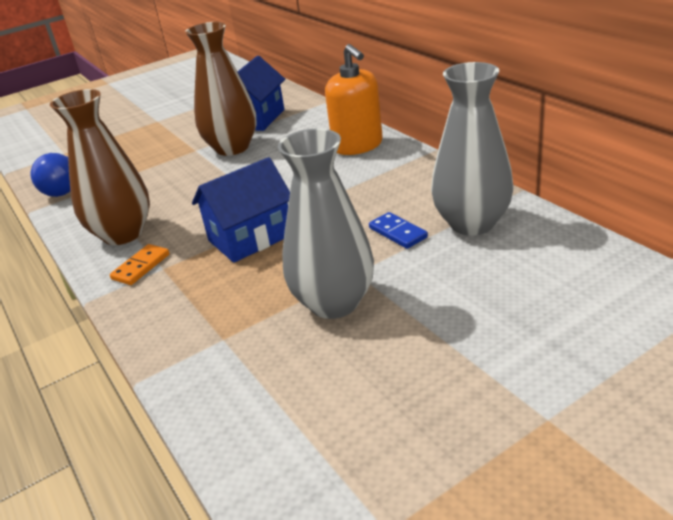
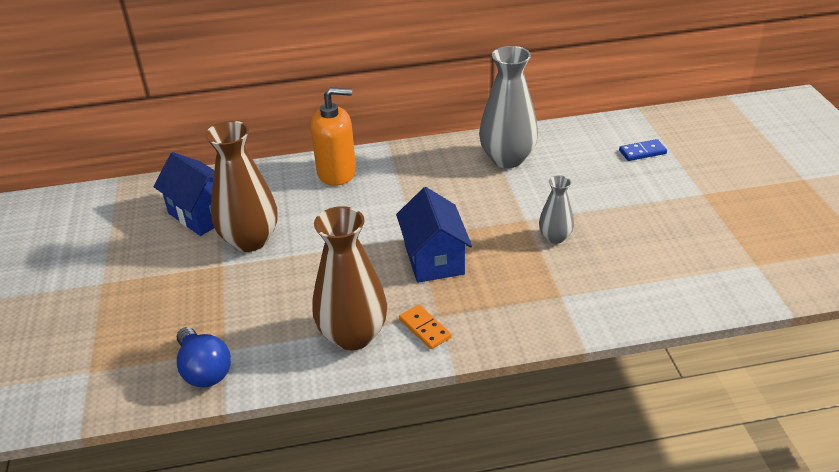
camera: 70 degrees left, 5 degrees up
grey vase [278,129,374,319] -> grey vase [539,175,574,244], size x0.53
blue domino [369,212,428,249] -> blue domino moved to [619,139,667,161]

